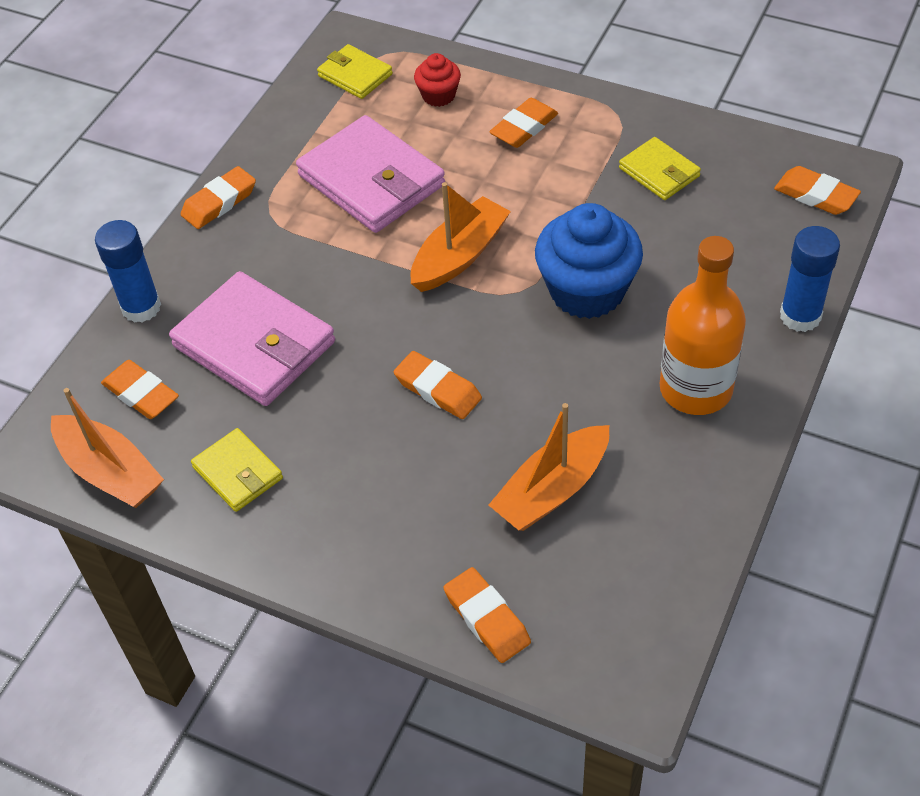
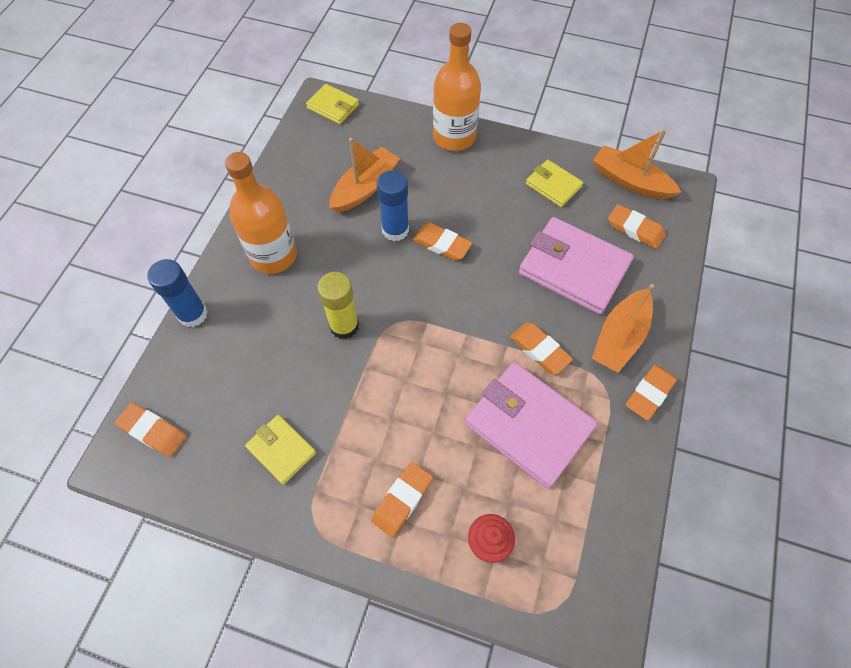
camera: 170 degrees right, 10 degrees up
blue glue stick [95,220,161,323] -> blue glue stick moved to [377,170,409,241]
yellow wallet [317,44,393,99] -> yellow wallet moved to [306,84,359,124]
orange boat [410,182,511,292] -> orange boat moved to [592,284,654,373]
orange eraser [443,567,531,663] -> orange eraser moved to [510,323,573,374]
blue cupcake [535,203,643,319] -> yellow glue stick [317,272,359,339]
none -> orange bottle [433,23,481,151]

